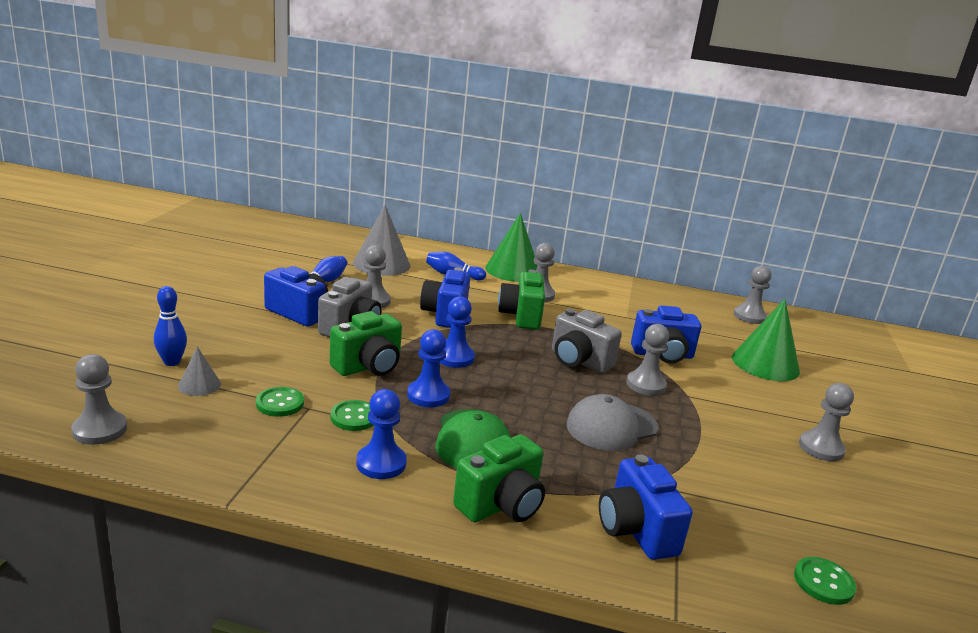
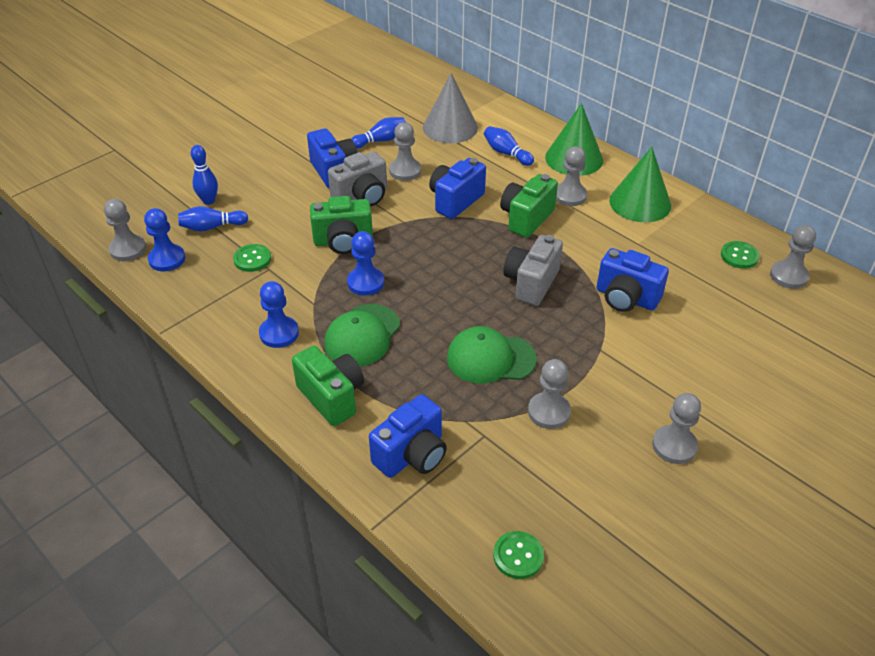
camera: 35 degrees right, 20 degrees up
grey cone [178,346,221,396] -> blue bowling pin [178,206,248,232]
green button [330,400,374,431] -> green button moved to [721,241,760,269]
blue pawn [439,296,475,368] -> blue pawn moved to [144,208,185,271]
green camera [453,434,545,523] -> green camera turned 120 degrees counterclockwise [292,346,364,426]
grey camera [552,309,622,373] -> grey camera turned 45 degrees clockwise [504,235,563,306]
grey cap [566,394,658,451] -> green cap [447,326,537,384]
blue camera [599,454,693,560] -> blue camera turned 150 degrees counterclockwise [369,394,447,478]
grey pawn [626,324,669,396] -> grey pawn moved to [528,359,571,429]
green cone [732,299,800,381] -> green cone moved to [609,147,671,222]

